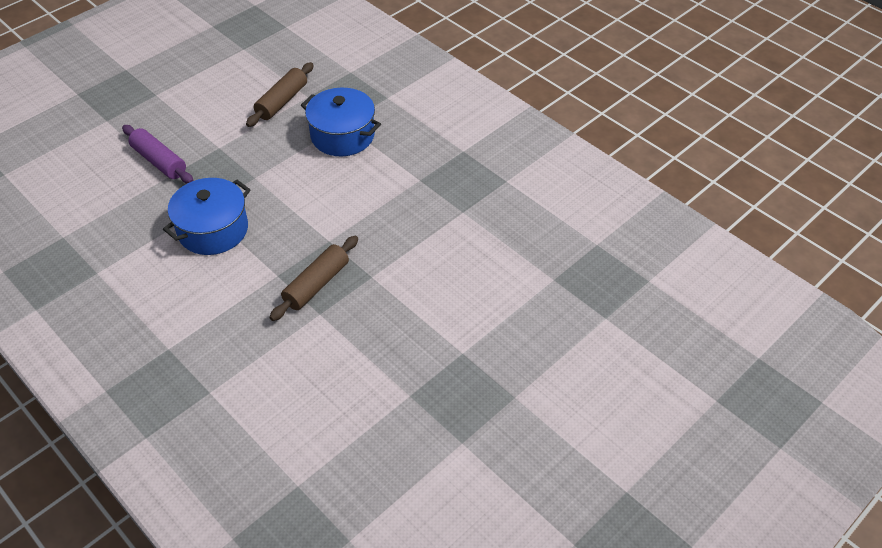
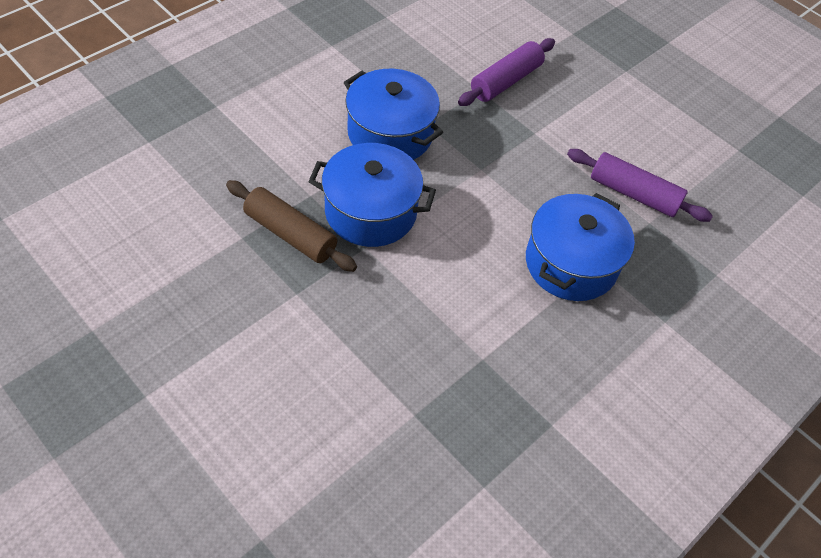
camera: 85 degrees right, 5 degrees up
brown rolling pin [246,62,314,127] -> purple rolling pin [567,149,713,222]
none -> blue pot [308,143,436,247]

